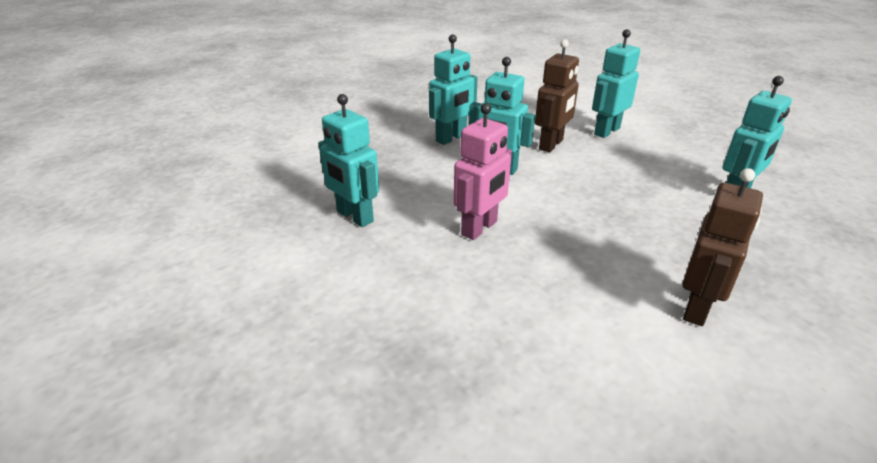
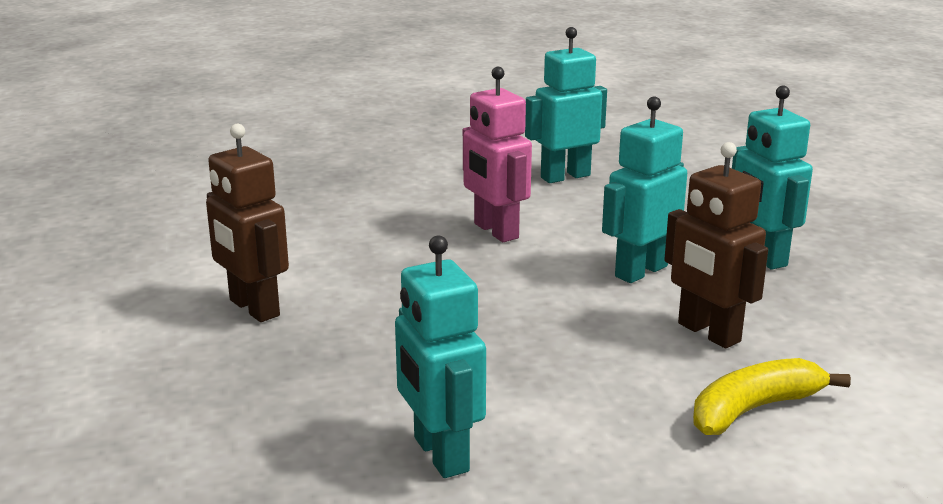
camera: 110 degrees right, 10 degrees down
turquoise robot [592,29,640,138] -> yellow banana [693,358,851,435]

